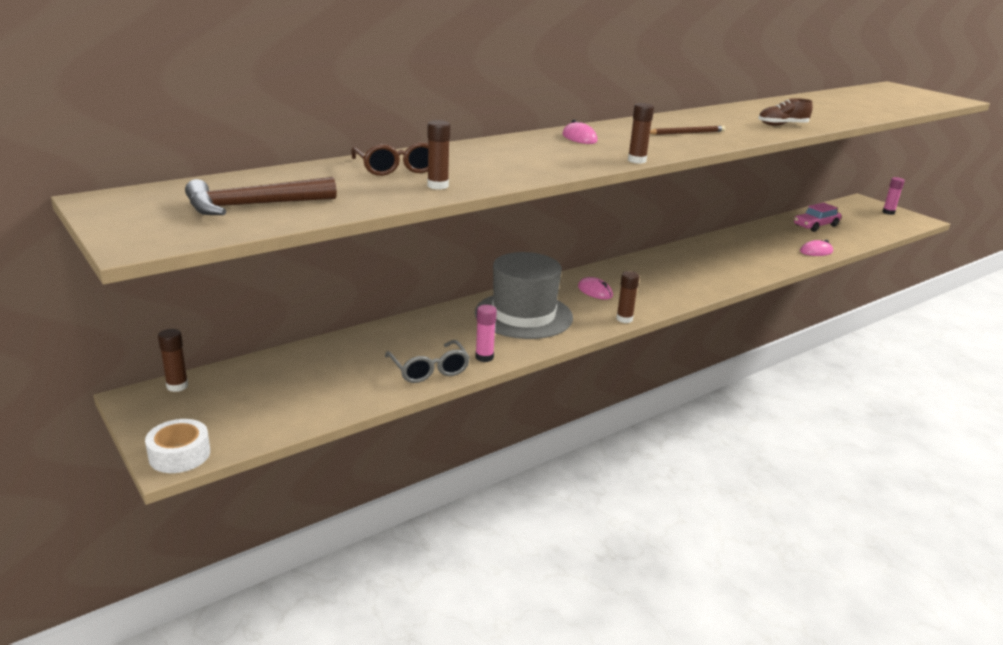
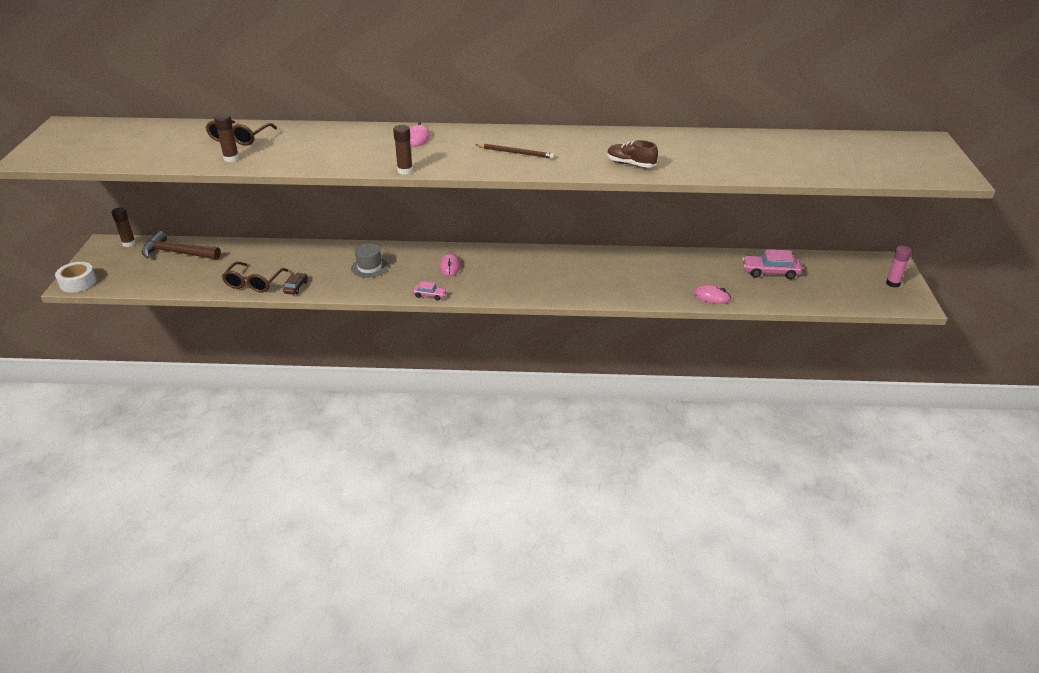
camera: 40 degrees right, 10 degrees up
brown hammer [185,177,337,215] -> brown hammer moved to [142,231,221,260]
grey glasses [385,340,470,383] -> brown glasses [222,262,288,292]
grey hat [475,252,573,339] -> grey hat [351,243,388,278], size x0.47
pink glue stick [475,305,497,362] -> brown car [283,273,308,295]
brown glue stick [616,271,639,323] -> pink car [412,281,447,301]

